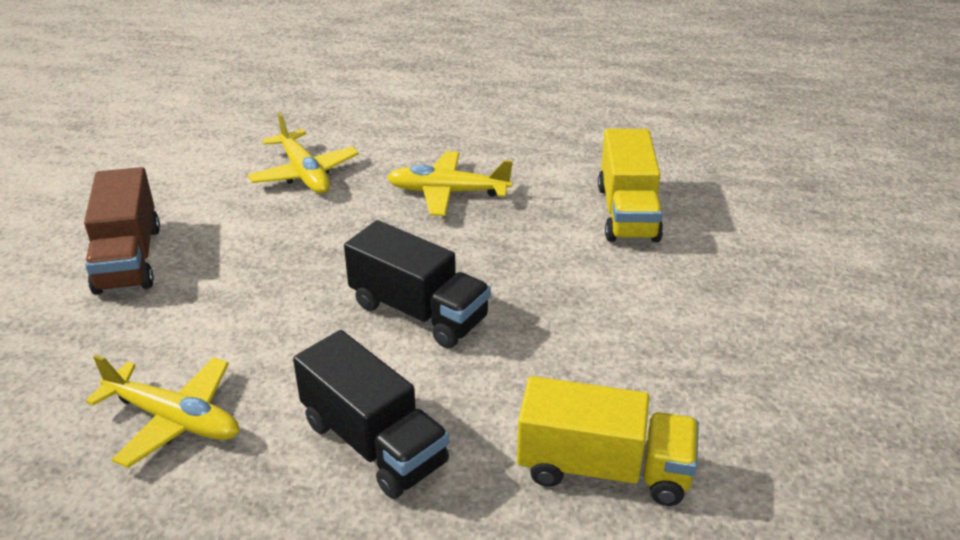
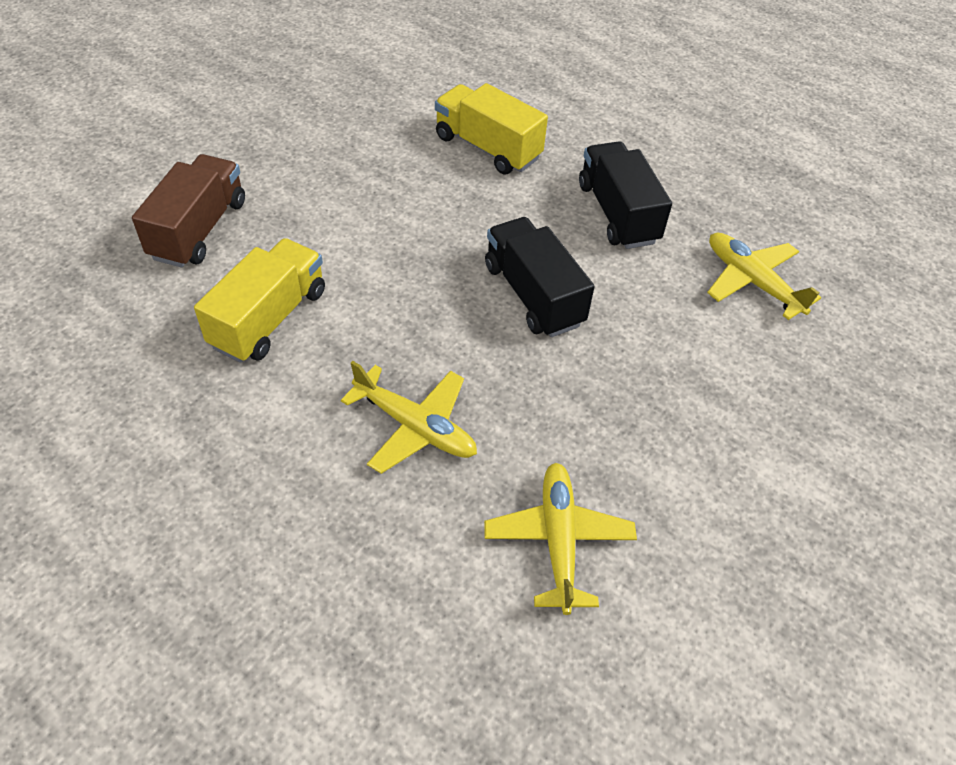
camera: 155 degrees left, 15 degrees up
brown truck [84,167,160,295] -> brown truck moved to [132,154,245,268]

